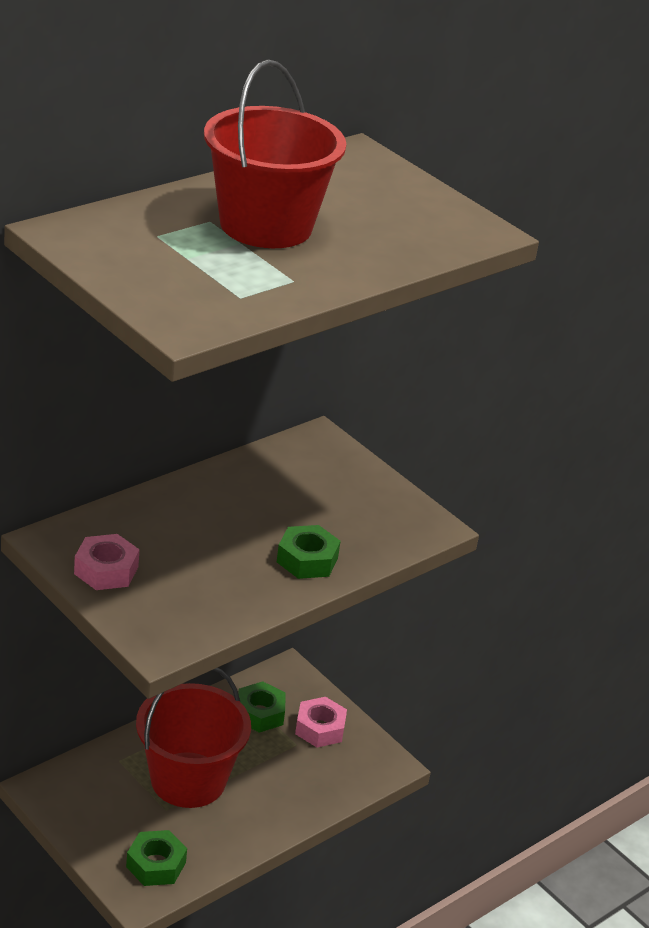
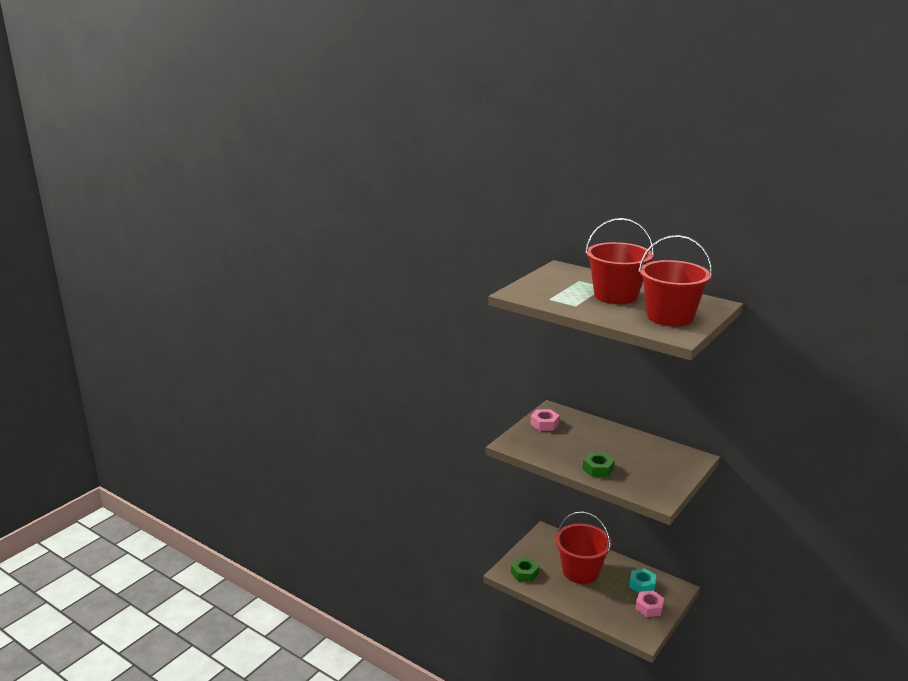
camera: 80 degrees right, 10 degrees down
green nut [238,681,286,733] -> turquoise nut [629,568,656,593]
none -> red bucket [638,235,712,326]

